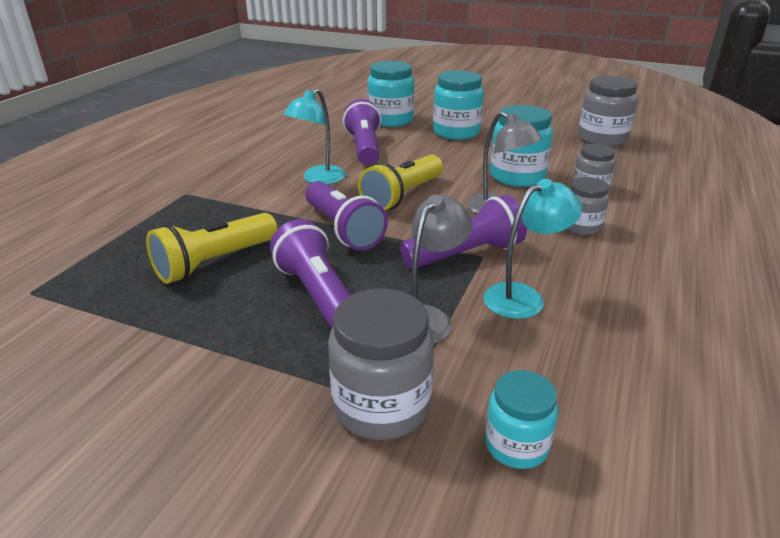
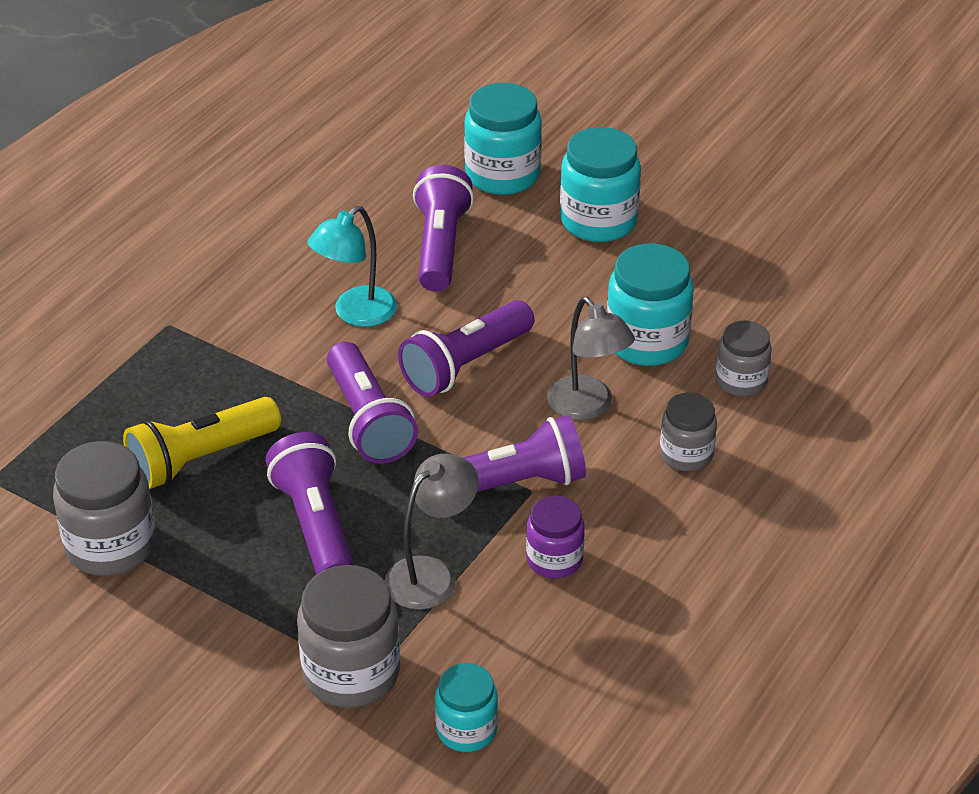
camera: 10 degrees right, 10 degrees up
yellow flashlight [358,155,443,210] -> purple flashlight [398,300,534,397]
turquoise lamp [484,179,582,319] -> purple jar [526,496,584,578]
grey jar [578,76,638,147] -> grey jar moved to [53,441,156,576]

